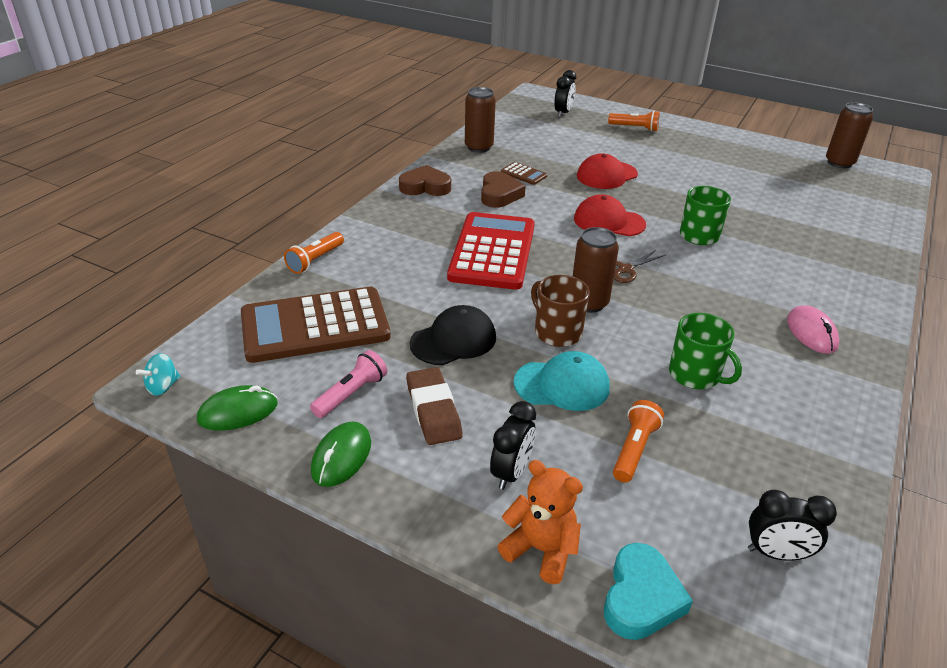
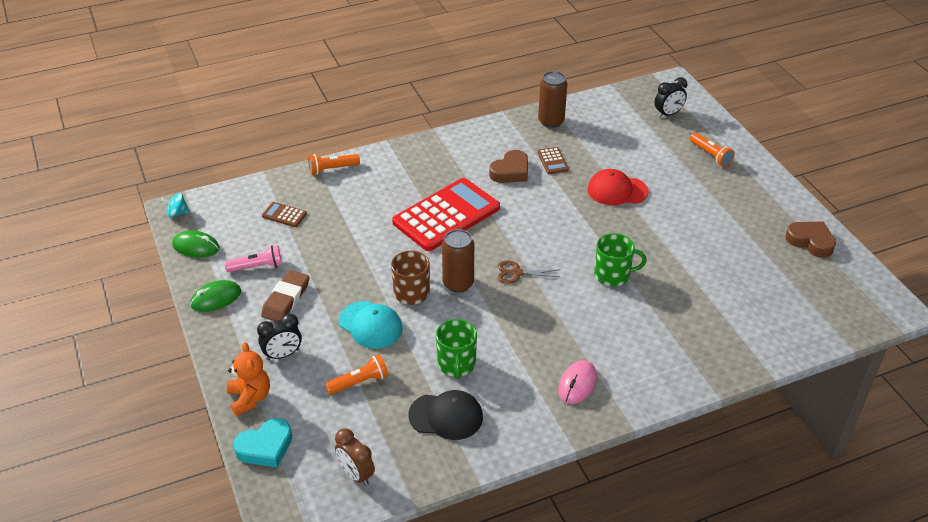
camera: 40 degrees right, 5 degrees up
brown calculator [241,287,391,363] -> brown calculator [262,202,307,227], size x0.41
brown heart [399,165,451,196] -> brown heart moved to [785,221,836,258]
black cap [410,305,496,365] -> black cap moved to [408,390,483,440]
red cap [574,194,646,236] -> none
black clock [748,490,837,561] -> brown clock [335,428,375,486]
brown can [826,102,873,168] -> none

